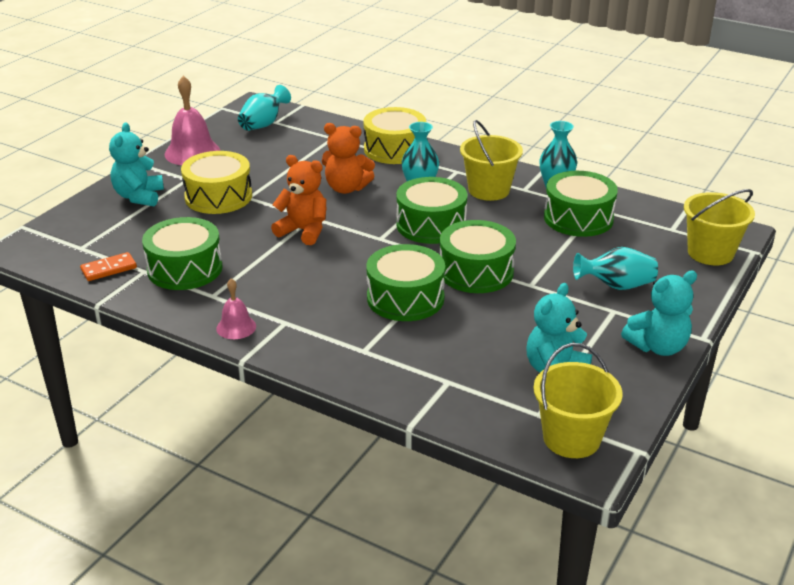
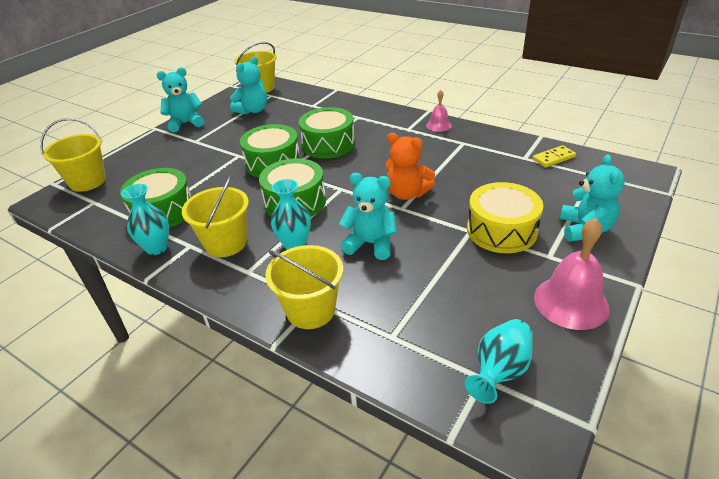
camera: 175 degrees left, 5 degrees up
orange domino [80,252,137,281] -> yellow domino [533,145,576,168]
green drum [142,217,223,290] -> none
orange teddy bear [322,123,375,194] -> turquoise teddy bear [339,173,397,260]
yellow drum [363,107,426,164] -> yellow bucket [265,245,343,329]
turquoise vase [573,247,658,290] -> none

